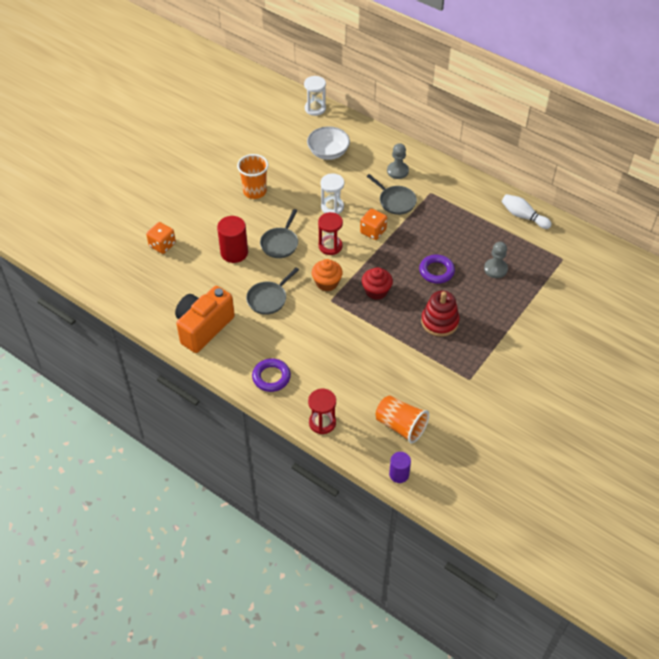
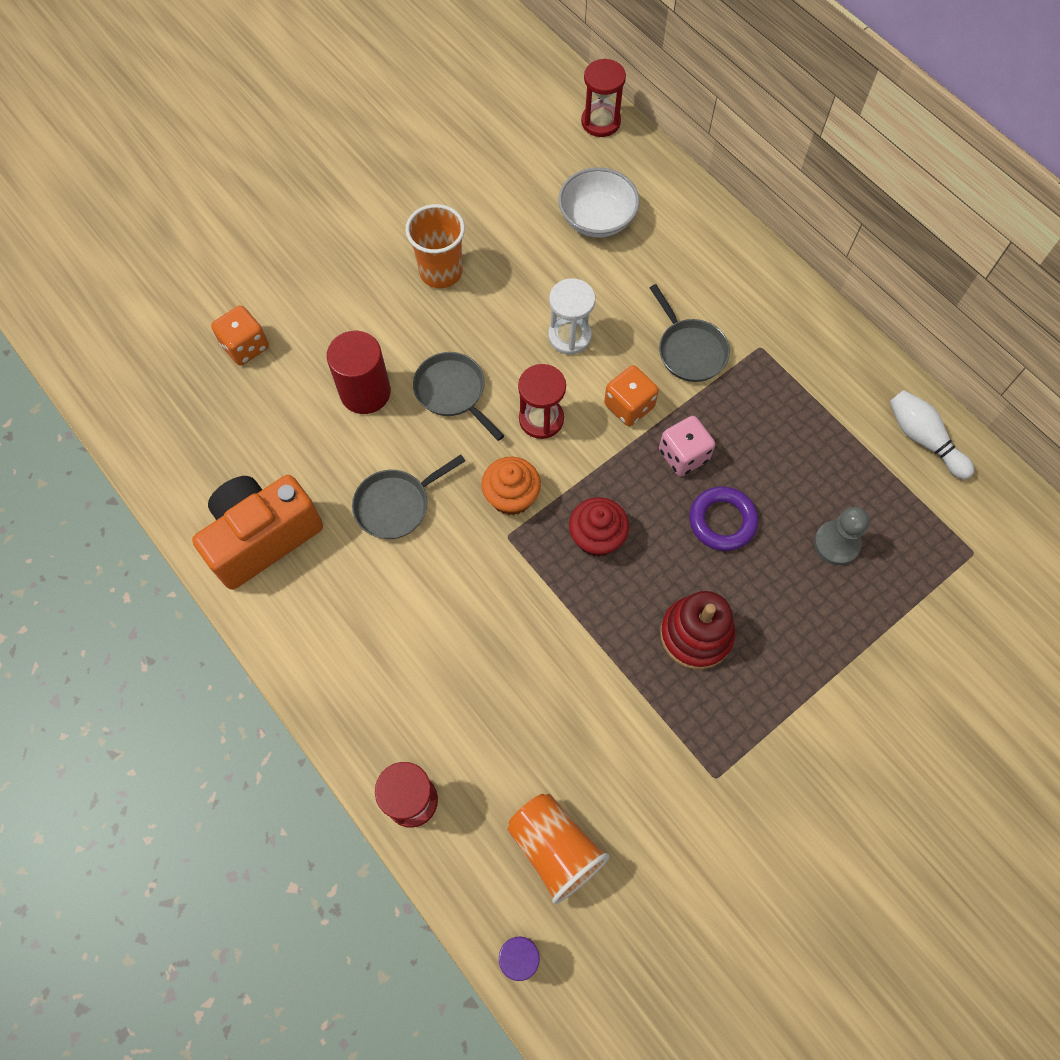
camera: 15 degrees right, 15 degrees up
purple ring [252,358,291,392] -> none
grey pan [260,209,298,258] -> grey pan turned 105 degrees clockwise [413,352,504,441]
white hourglass [304,76,326,116] -> red hourglass [581,59,626,137]
grey pawn [387,143,409,179] -> none
none -> pink dice [659,416,715,476]

